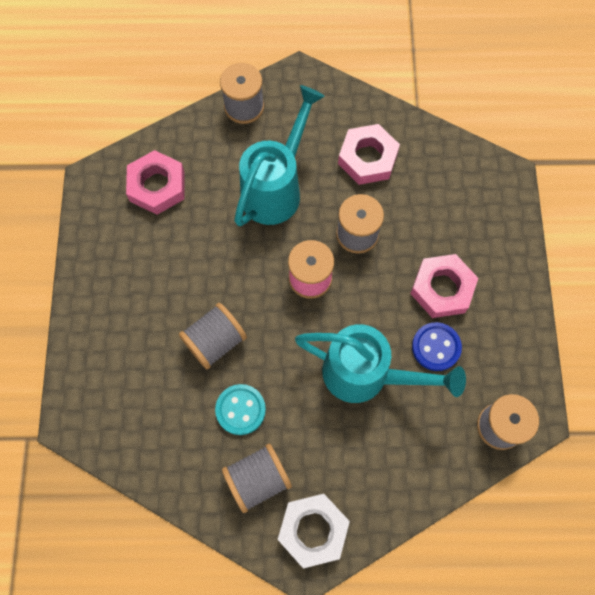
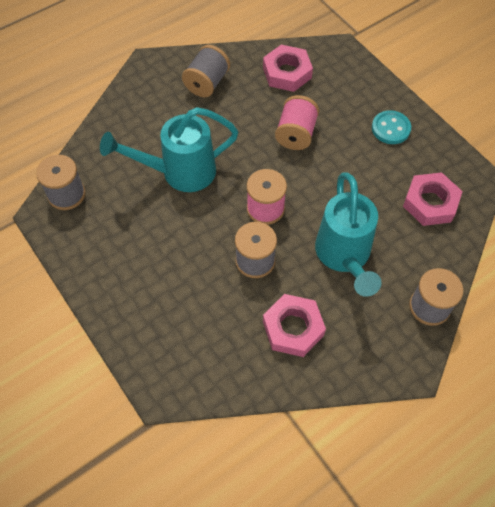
camera: 145 degrees right, 10 degrees down
grey spool [179,303,247,369] -> pink spool [275,95,319,150]
turquoise button [215,384,266,435] -> turquoise button moved to [372,110,411,144]
white nut [278,494,350,569] -> none
pink nut [410,254,478,318] -> pink nut moved to [263,45,313,92]
blue button [412,322,462,371] -> none

